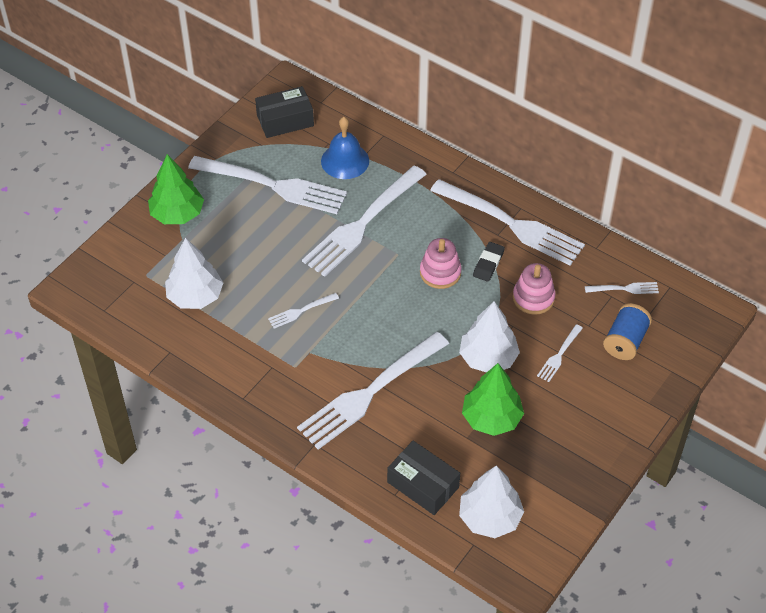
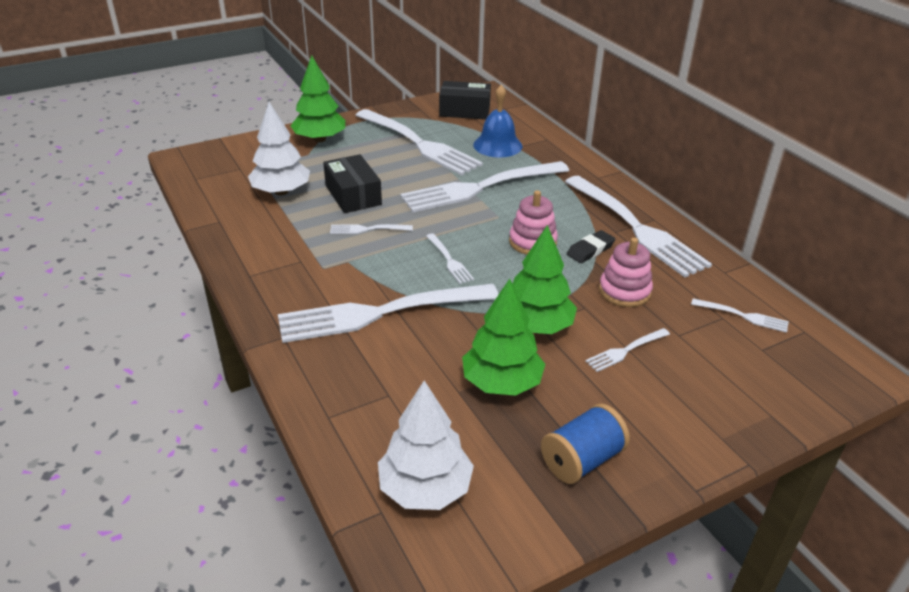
camera: 25 degrees right, 15 degrees down
black box [387,441,460,515] -> black box moved to [323,154,382,213]
white tree [459,301,520,372] -> green tree [513,225,577,334]
blue spool [603,303,652,360] -> blue spool moved to [541,403,630,484]
none -> white fork [426,233,474,284]

